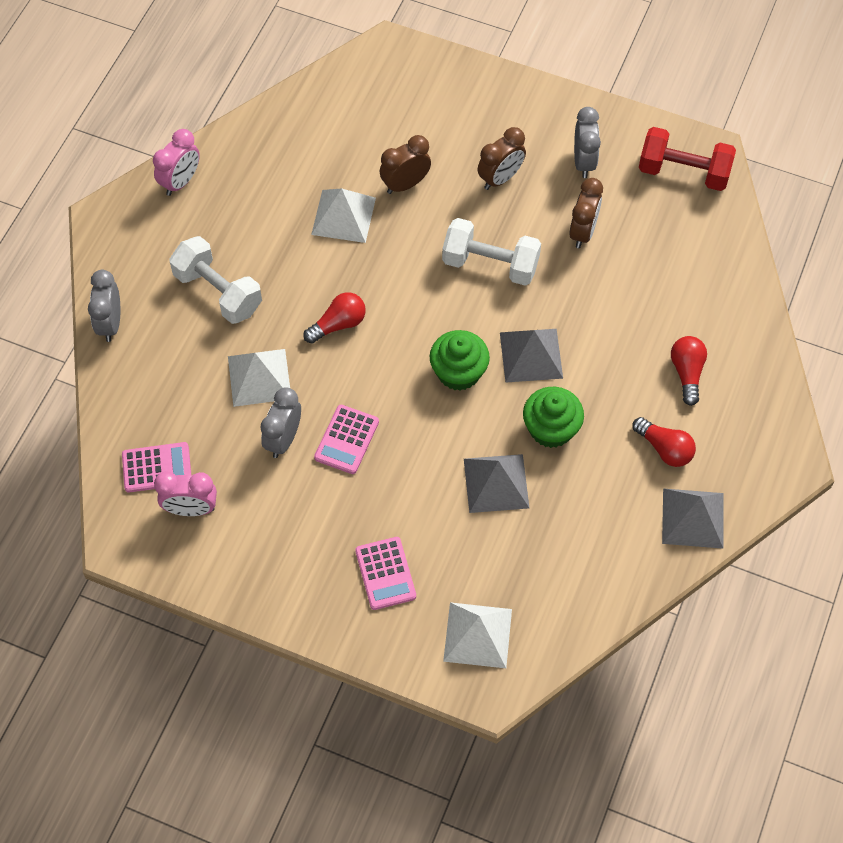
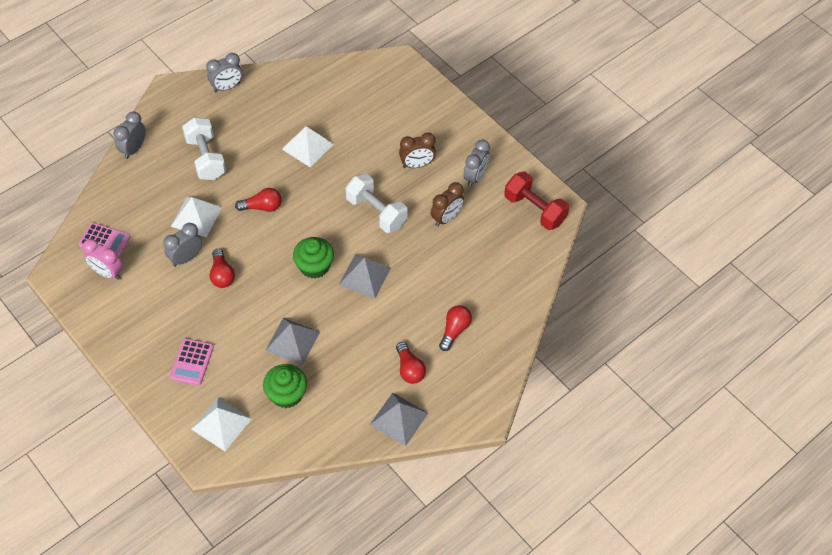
camera: 25 degrees right, 5 degrees down
pink clock [153,129,200,196] -> grey clock [206,53,242,92]
pink calculator [314,405,379,474] -> red light bulb [209,249,235,288]
brown clock [380,135,431,194] -> none
green cupcake [523,387,584,448] -> green cupcake moved to [263,364,307,408]

